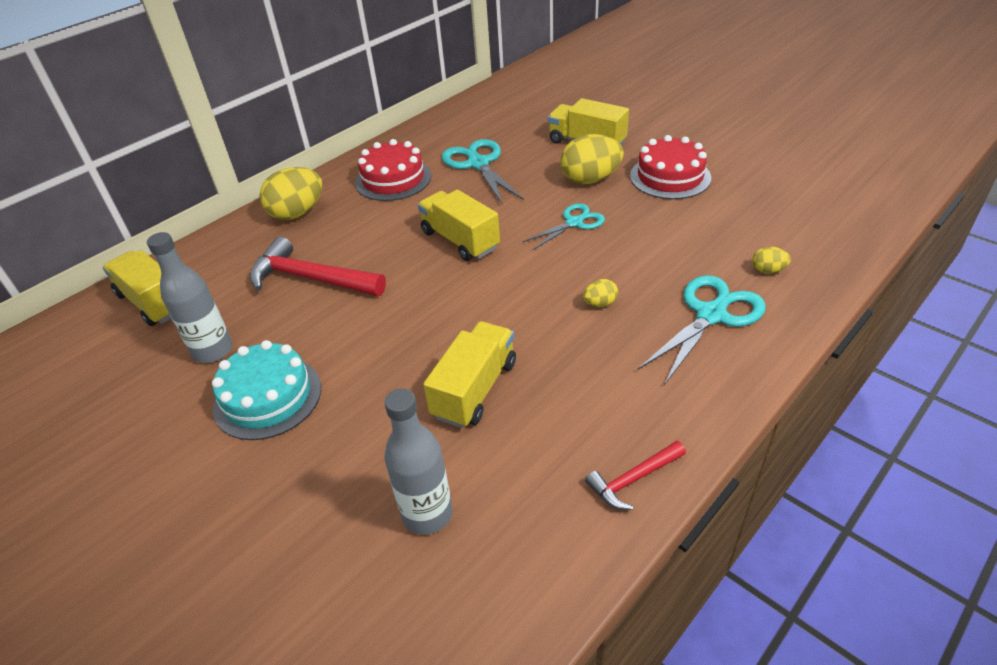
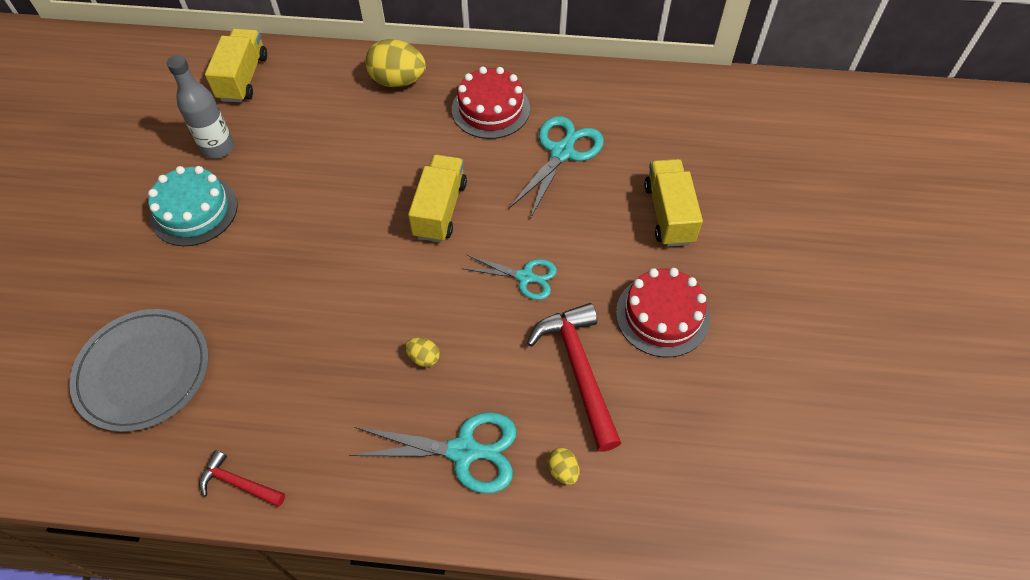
camera: 50 degrees right, 15 degrees up
red hammer [250,237,386,296] -> red hammer moved to [527,303,621,452]
grey bottle [384,388,452,535] -> grey plate [69,309,209,432]
yellow truck [423,321,516,428] -> none
yellow egg [560,134,624,184] -> none

